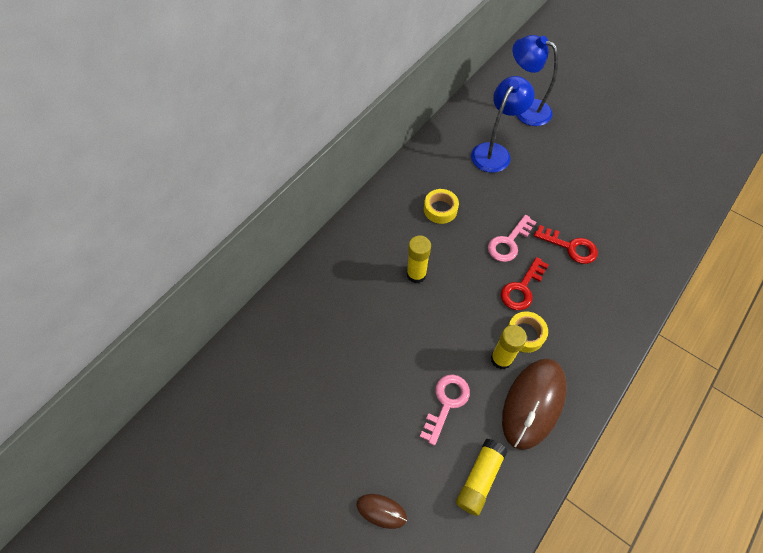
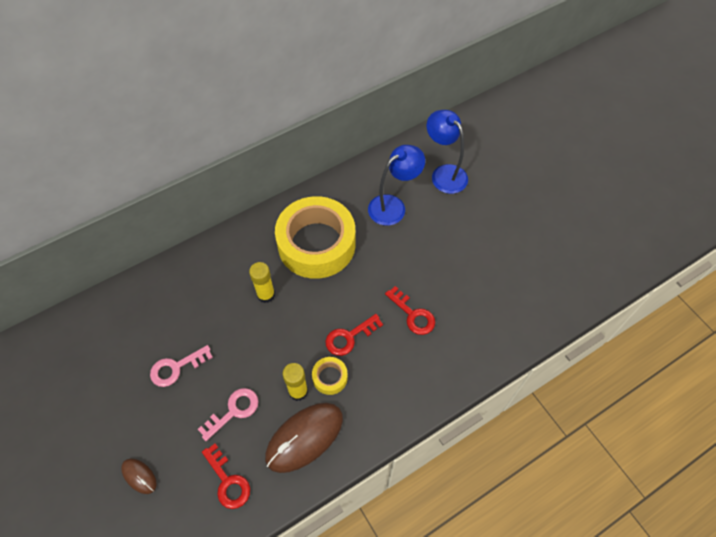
camera: 20 degrees right, 0 degrees up
yellow tape [424,189,459,224] -> yellow tape [275,196,356,279], size x2.48
yellow glue stick [456,439,508,516] -> red key [202,444,250,509]
pink key [488,215,537,262] -> pink key moved to [150,345,213,387]

